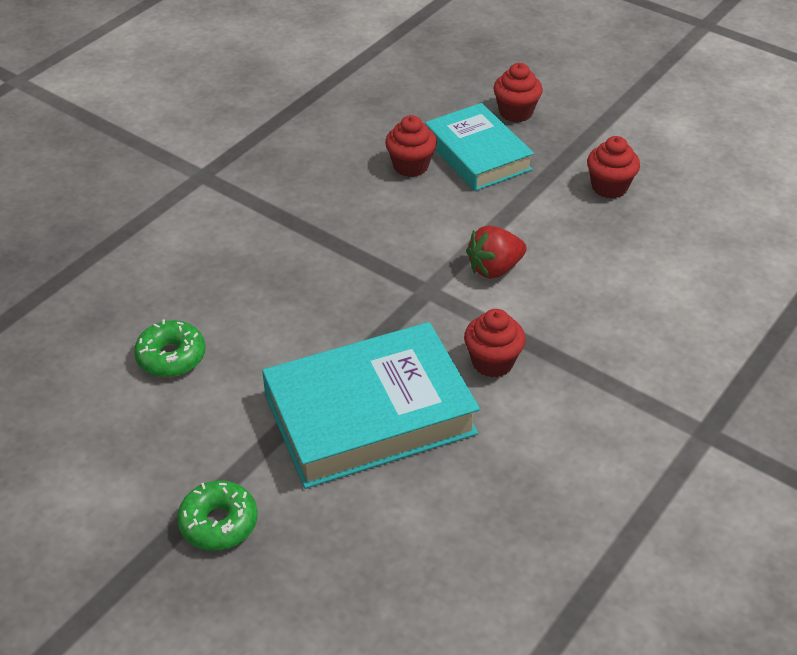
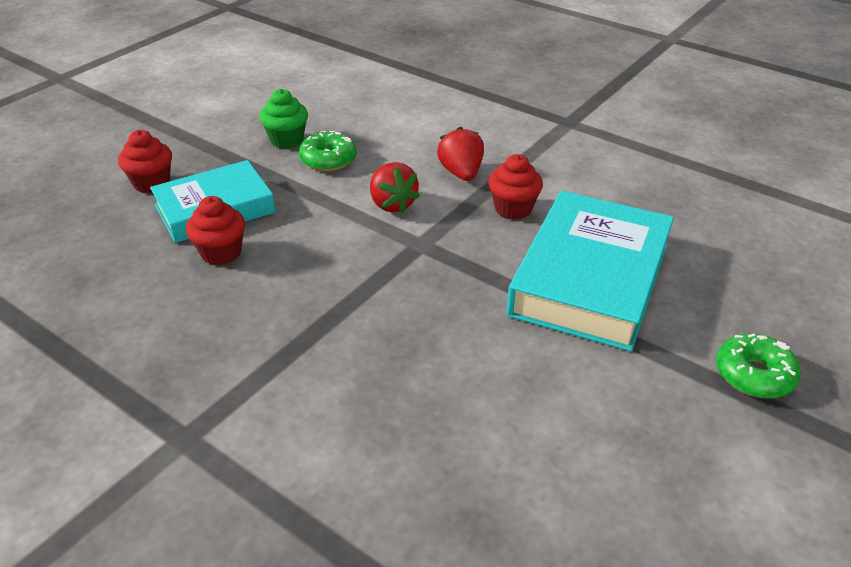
camera: 90 degrees left, 5 degrees down
green donut [134,319,205,377] -> green donut moved to [299,130,356,171]
turquoise book [262,322,480,489] -> turquoise book turned 45 degrees clockwise [506,191,674,352]
red cupcake [587,136,640,199] -> green cupcake [259,89,308,149]
none -> red strawberry [437,126,484,181]

